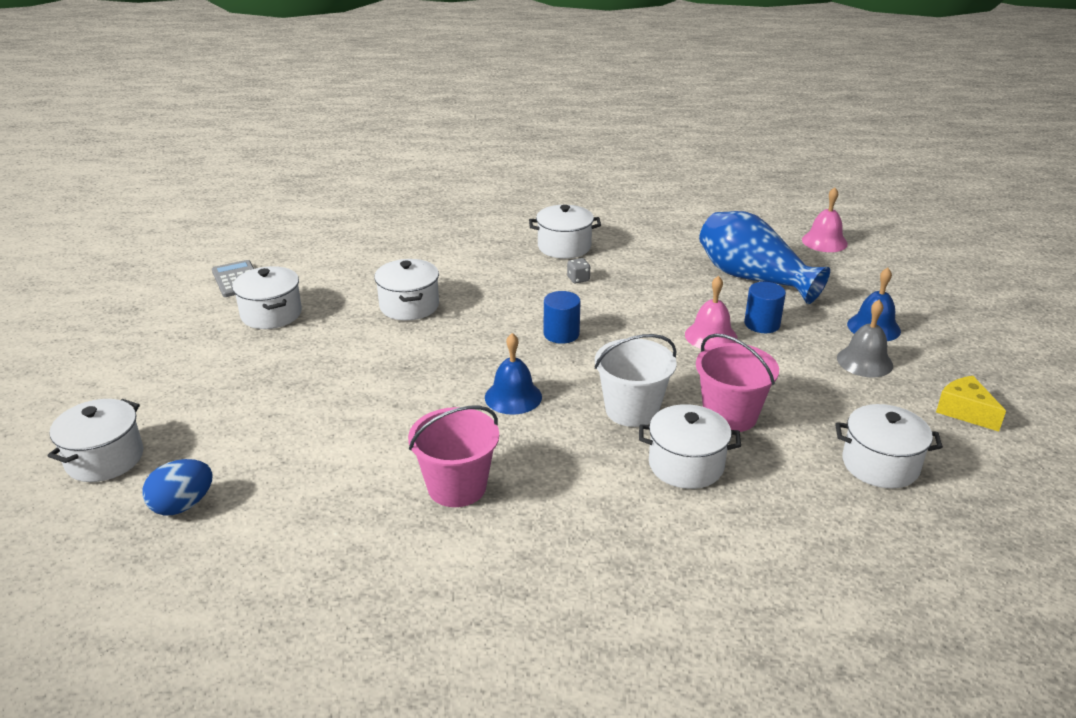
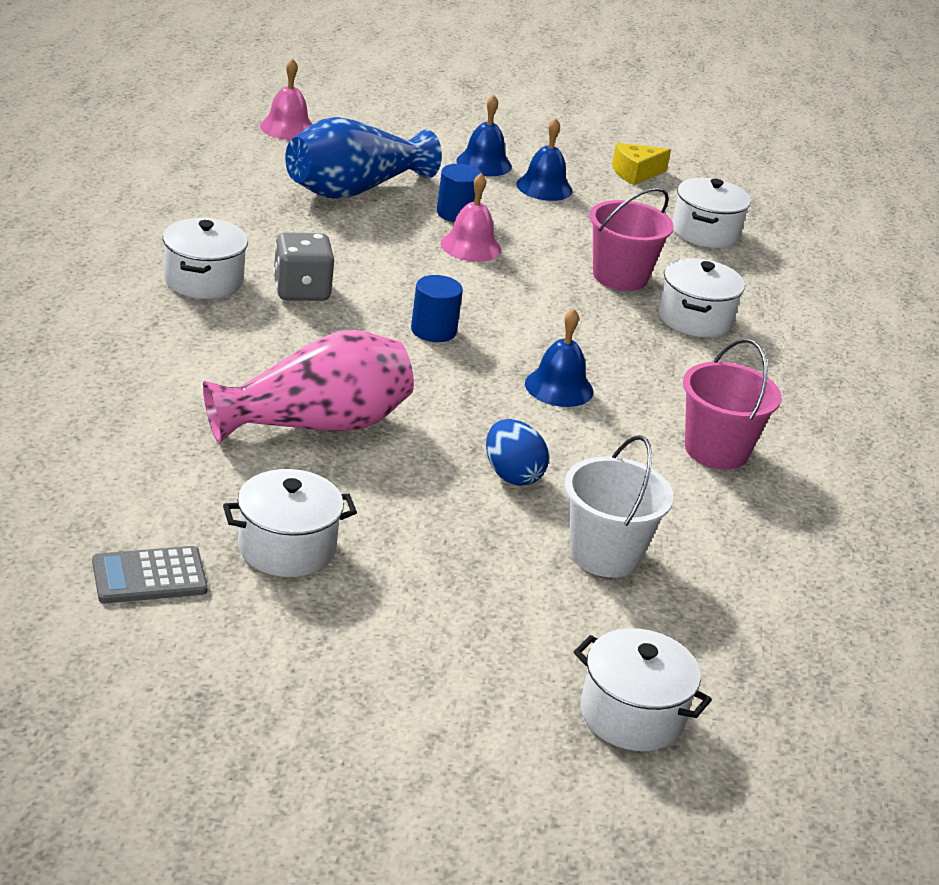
camera: 85 degrees left, 0 degrees up
blue egg [142,459,213,515] -> blue egg moved to [486,419,549,486]
white pot [374,259,439,321] -> pink vase [203,330,414,443]
grey dice [567,258,590,284] -> grey dice [273,232,334,301], size x2.05
white bucket [595,334,677,427] -> white bucket moved to [565,435,674,577]
grey bell [837,300,893,377] -> blue bell [516,118,573,201]

